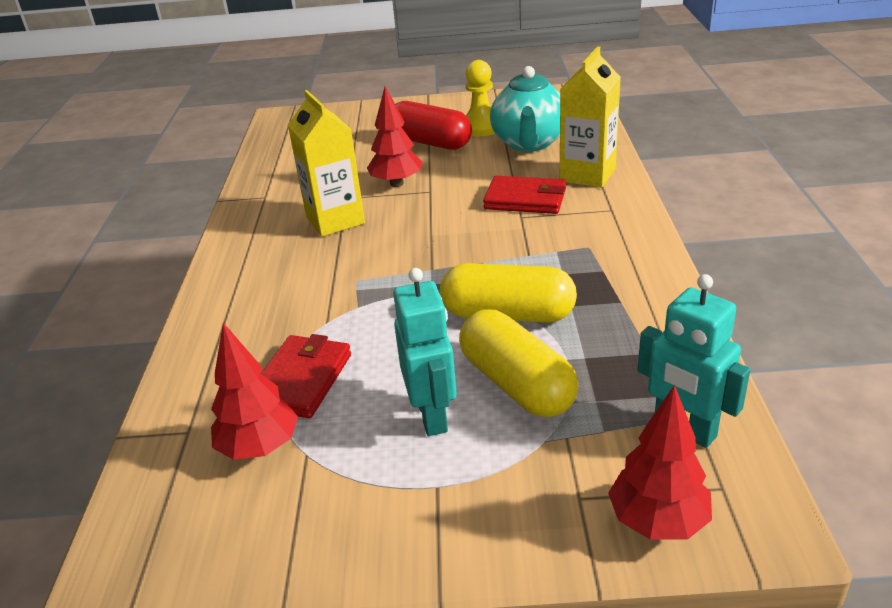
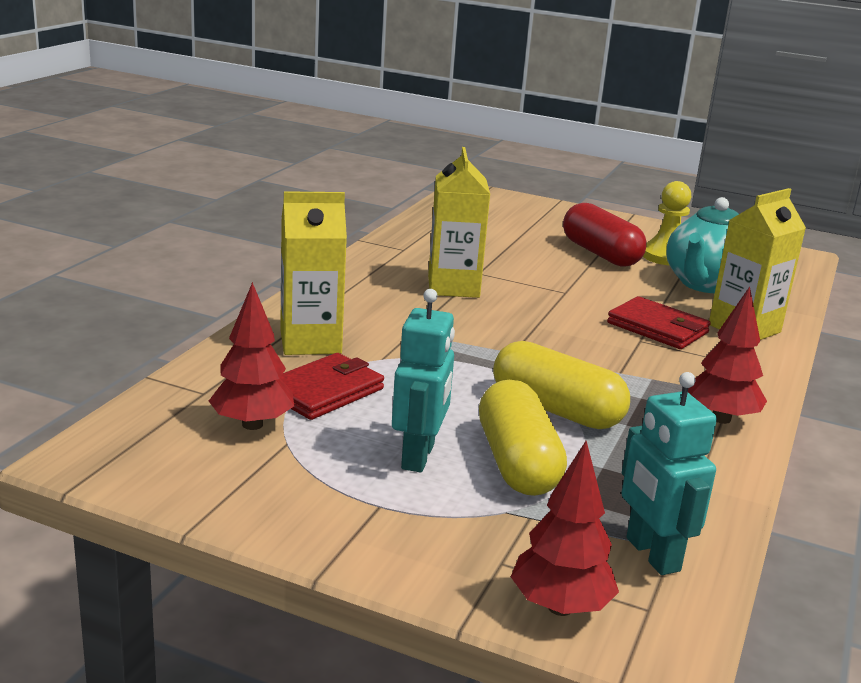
camera: 20 degrees right, 10 degrees down
red tree [367,86,422,187] -> red tree moved to [688,287,767,424]
none -> yellow carton [280,191,347,355]

